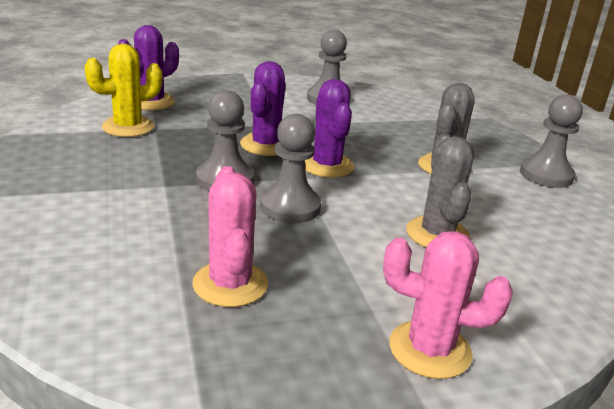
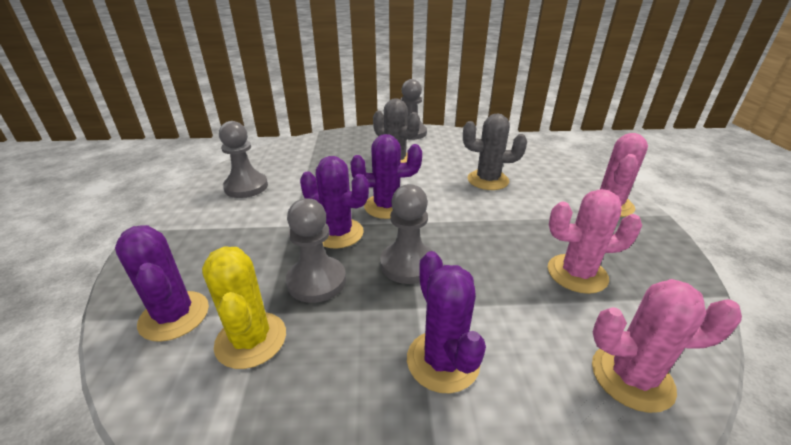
camera: 75 degrees left, 5 degrees up
grey pawn [260,114,321,223] -> grey pawn moved to [286,198,346,303]
none -> purple cactus [407,251,486,394]
none -> pink cactus [592,279,742,413]

